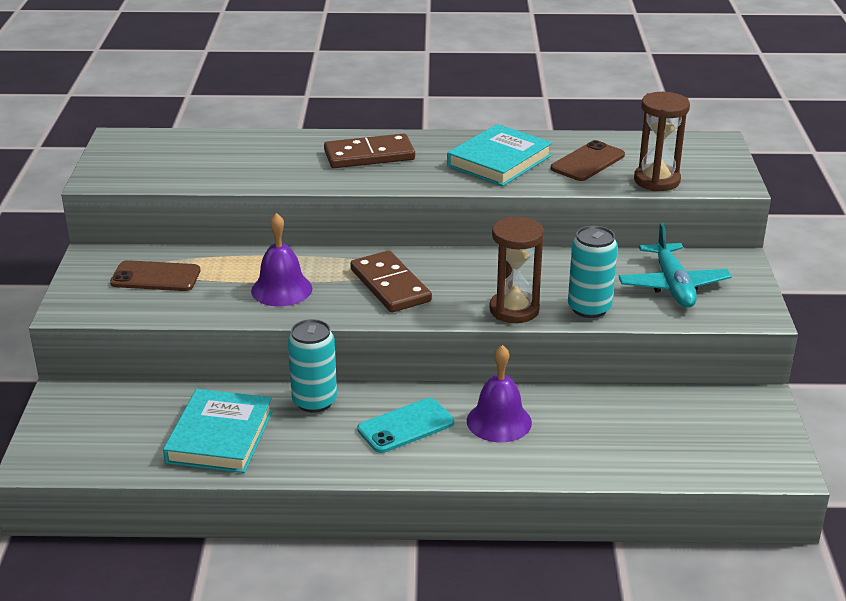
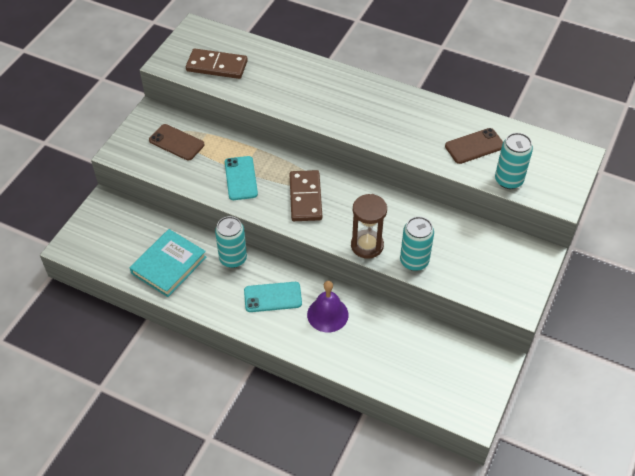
camera: 25 degrees right, 20 degrees up
purple bell [251,213,313,306] -> turquoise phone [225,156,258,200]
brown domino [324,133,415,168] -> brown domino moved to [186,49,248,79]
turquoise book [447,124,552,186] -> none
turquoise plane [618,223,732,308] -> none
brown hourglass [634,92,690,191] -> turquoise can [495,133,533,189]

